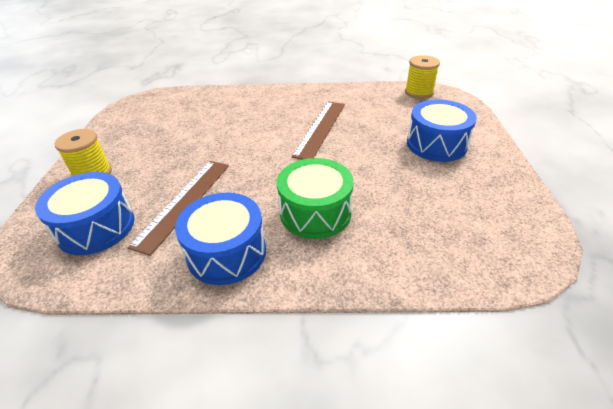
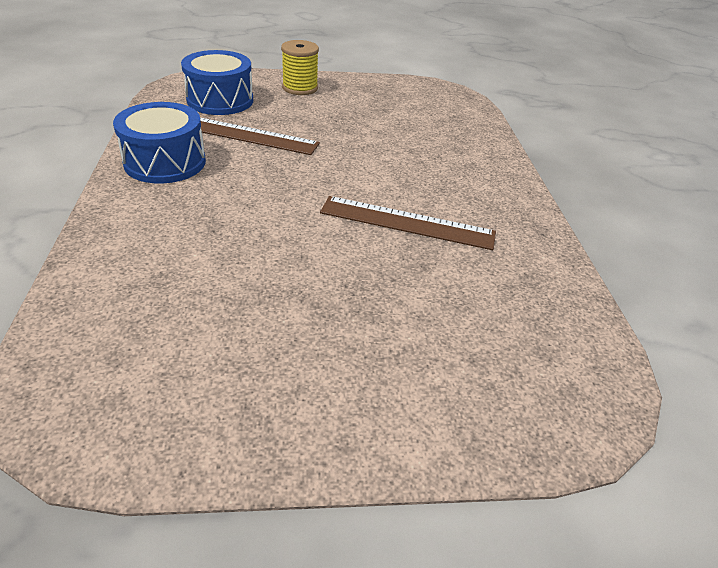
camera: 80 degrees right, 0 degrees up
green drum [277,158,354,239] -> none
yellow spool [405,55,440,99] -> none
blue drum [407,100,477,162] -> none

